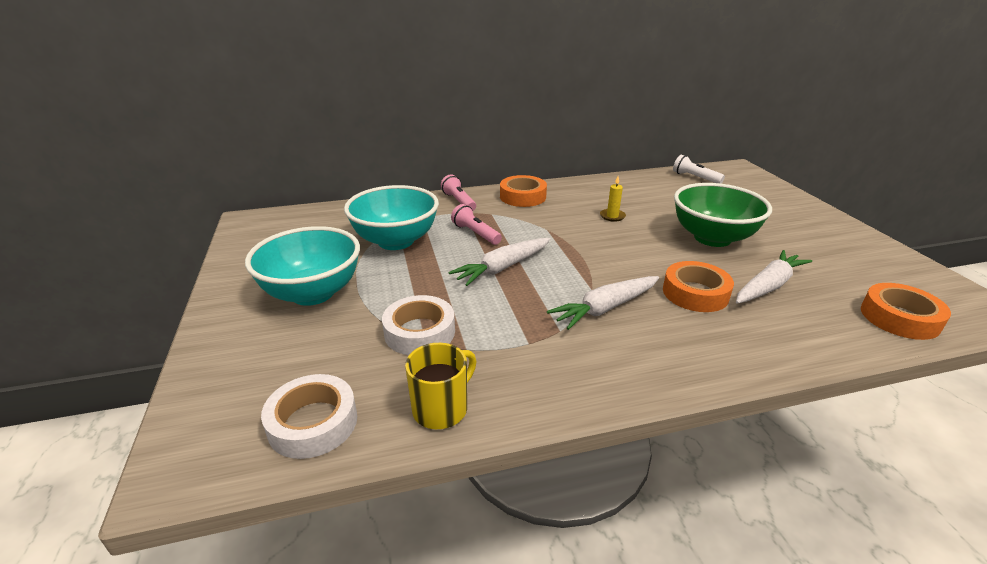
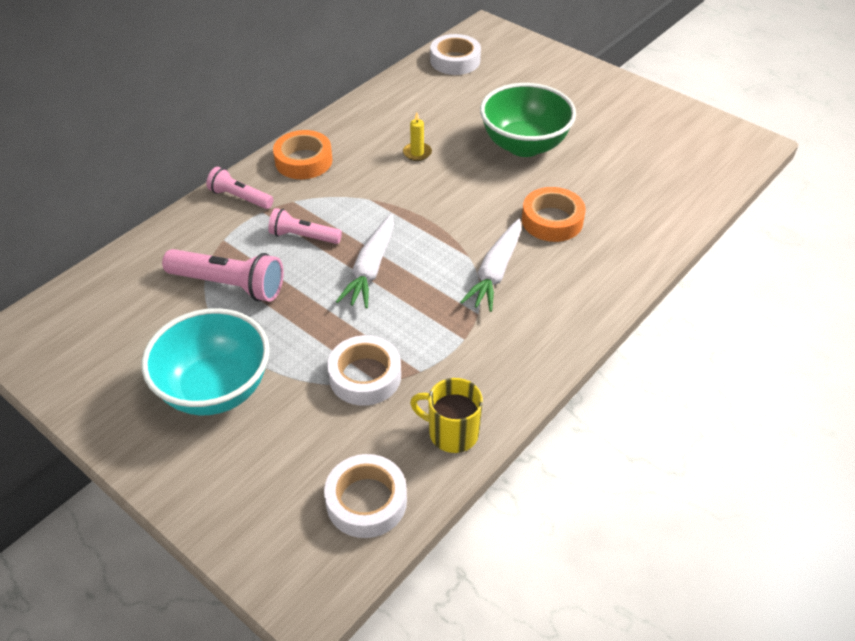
camera: 35 degrees left, 15 degrees up
turquoise bowl [344,185,439,250] -> pink flashlight [162,249,284,302]
yellow mug [405,343,477,429] -> yellow mug turned 75 degrees counterclockwise [410,378,483,453]
white flashlight [673,155,725,184] -> white tape [430,34,481,75]
white carrot [736,250,812,304] -> none
orange tape [861,283,951,340] -> none

